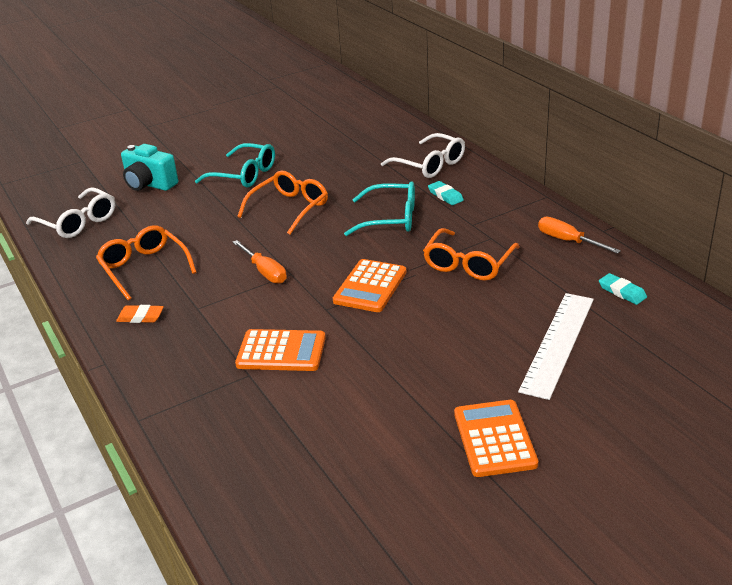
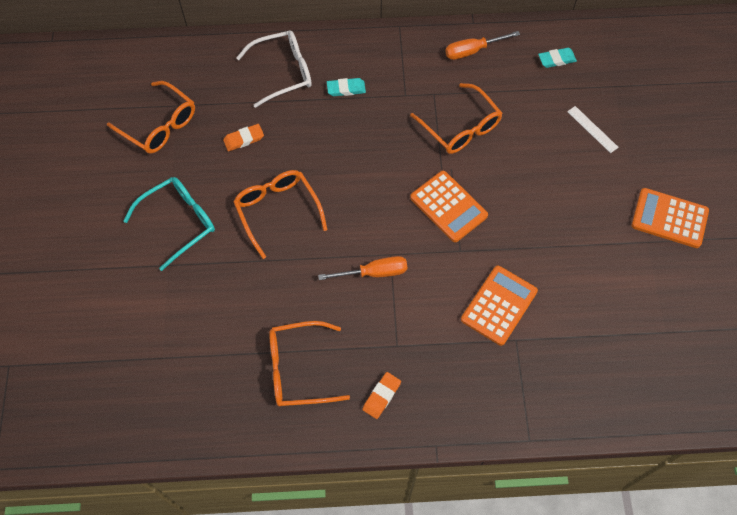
camera: 65 degrees left, 30 degrees up
white glasses [26,187,115,238] -> none
turquoise camera [121,144,178,191] -> none
turquoise glasses [344,181,415,236] -> none
white ruler [518,293,594,400] -> white ruler [567,106,619,153], size x0.47
none -> orange glasses [107,81,195,154]
none -> orange eraser [223,124,264,151]

